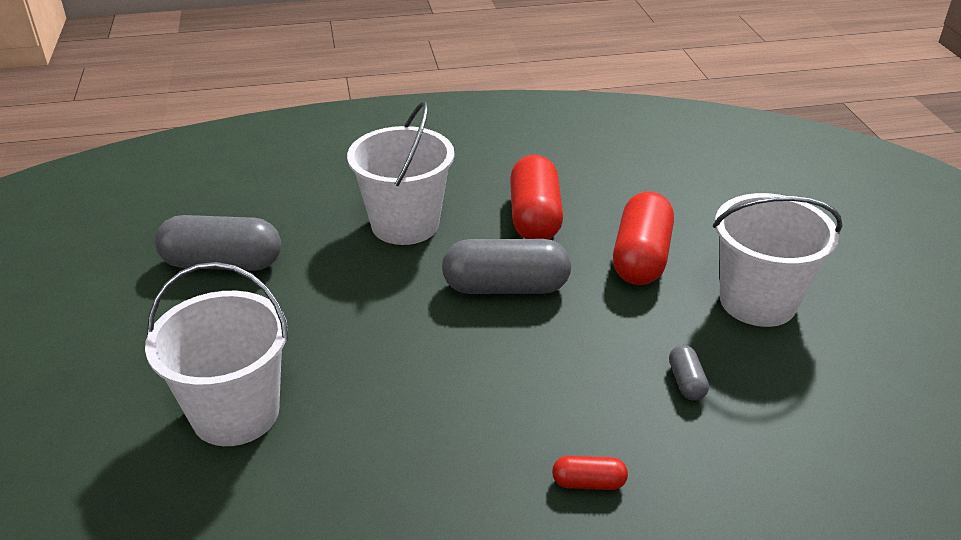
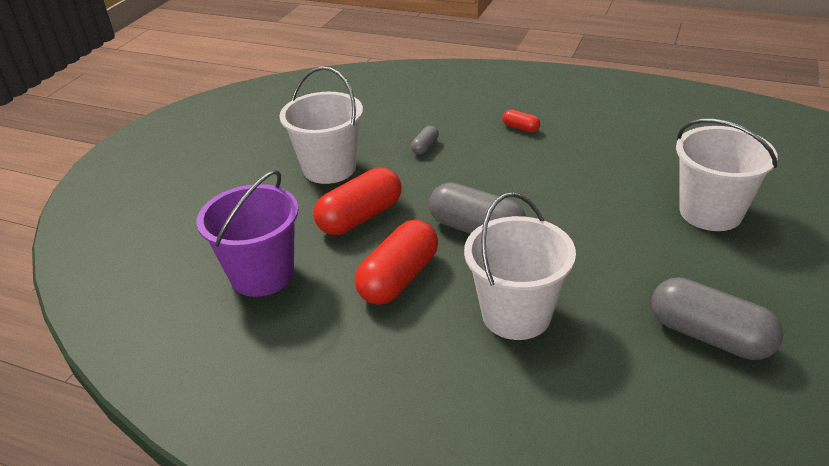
camera: 145 degrees left, 0 degrees up
none -> purple bucket [197,170,299,297]

